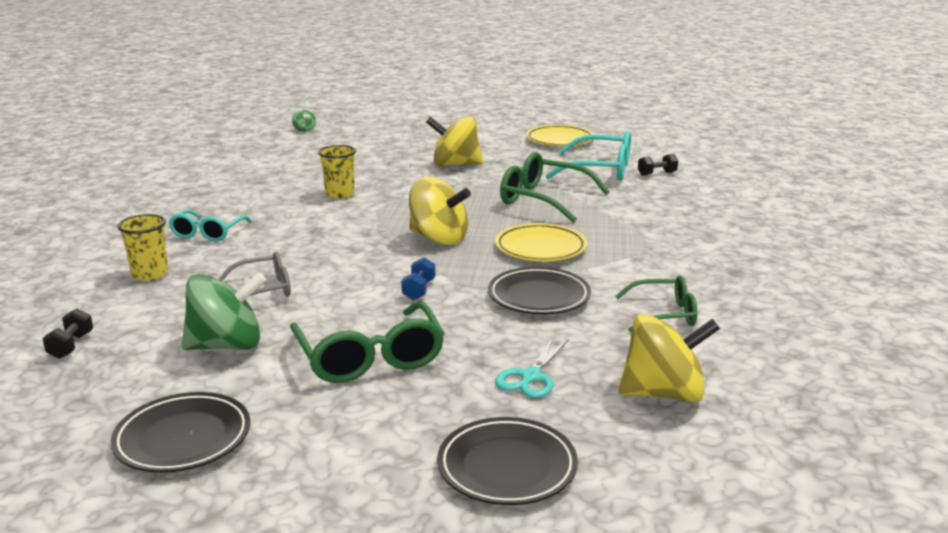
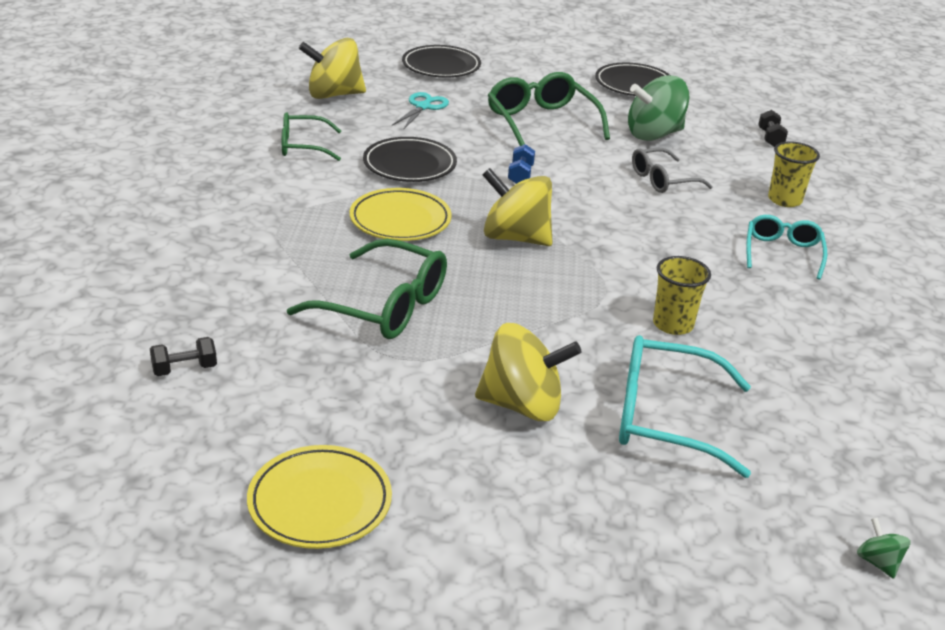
camera: 175 degrees right, 10 degrees up
turquoise glasses [545,131,631,181] -> turquoise glasses moved to [619,335,751,478]

